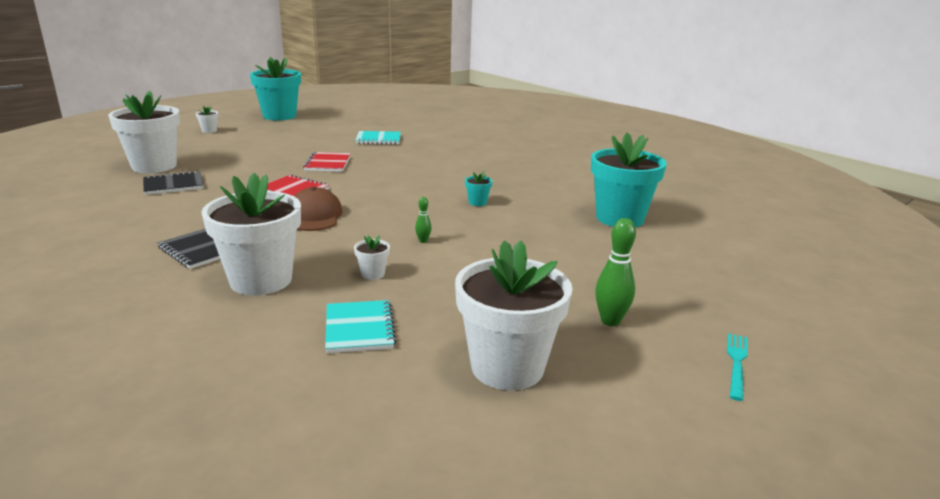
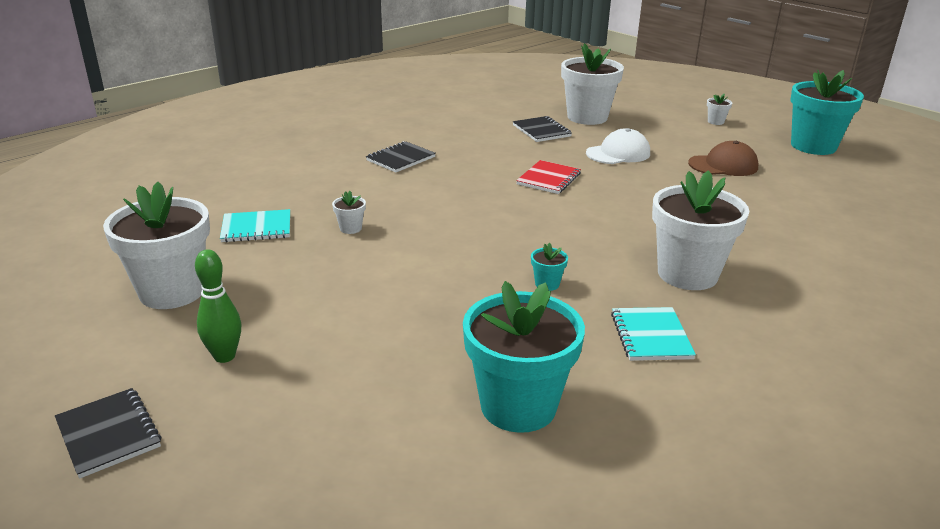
camera: 90 degrees right, 5 degrees up
white flower pot [201,173,301,295] -> white flower pot moved to [652,170,750,290]
brown cap [294,187,343,231] -> brown cap moved to [688,141,758,176]
red notebook [303,152,351,172] -> none
turquoise notebook [355,131,401,145] -> turquoise notebook moved to [611,307,696,361]
green bowling pin [415,197,432,243] -> none
turquoise fork [727,333,748,401] -> black notebook [55,388,161,479]
none -> white cap [586,128,650,164]

